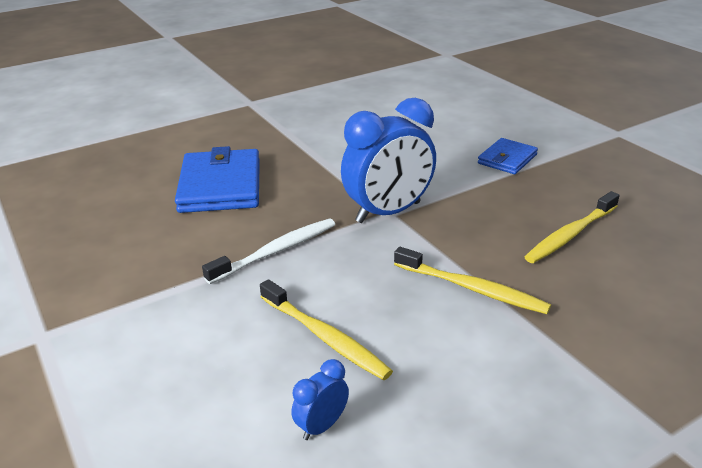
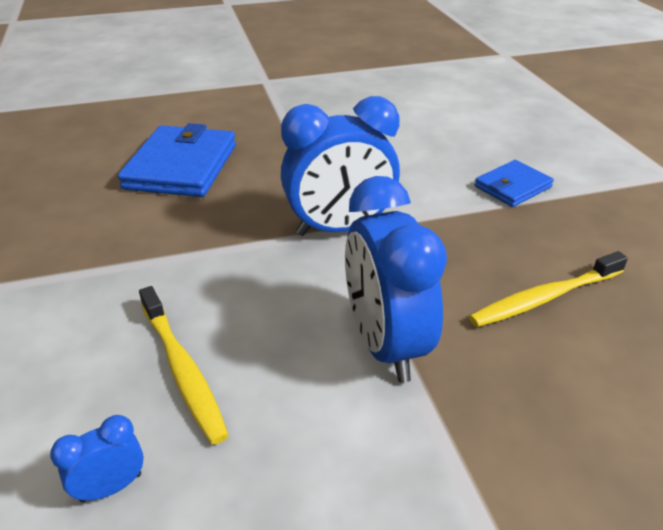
camera: 15 degrees right, 5 degrees up
white toothbrush [202,219,335,284] -> none
yellow toothbrush [394,247,551,314] -> blue clock [345,176,447,383]

